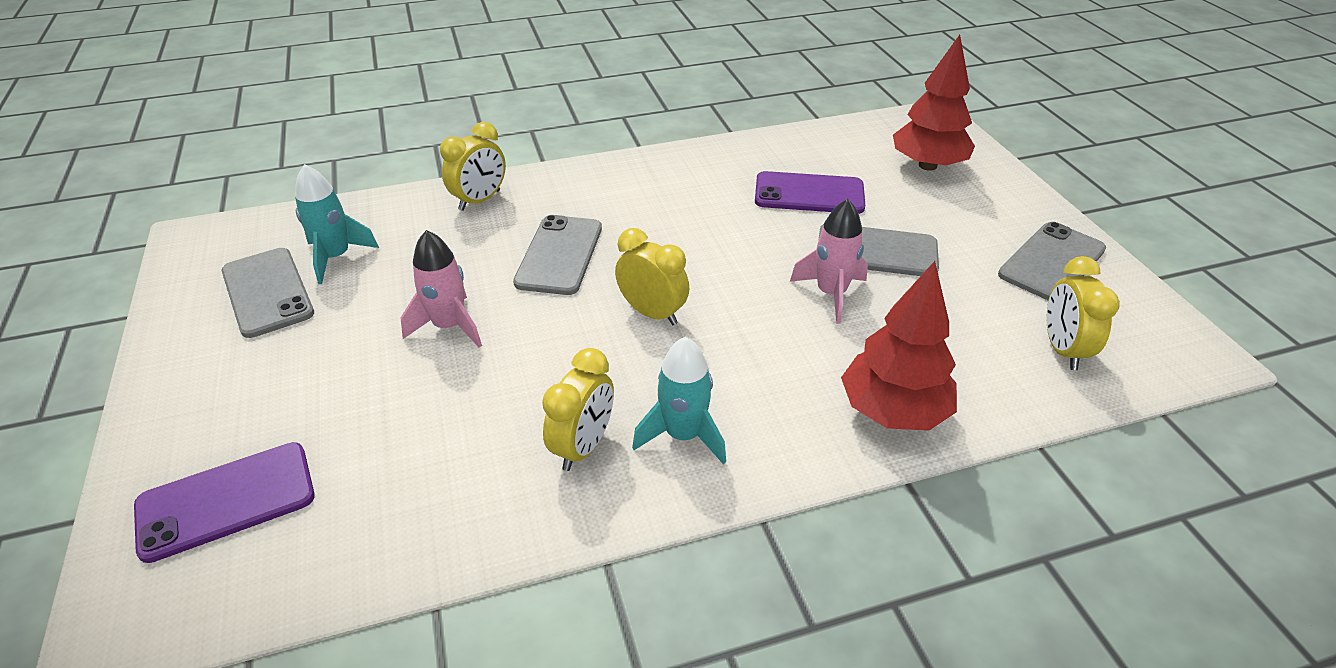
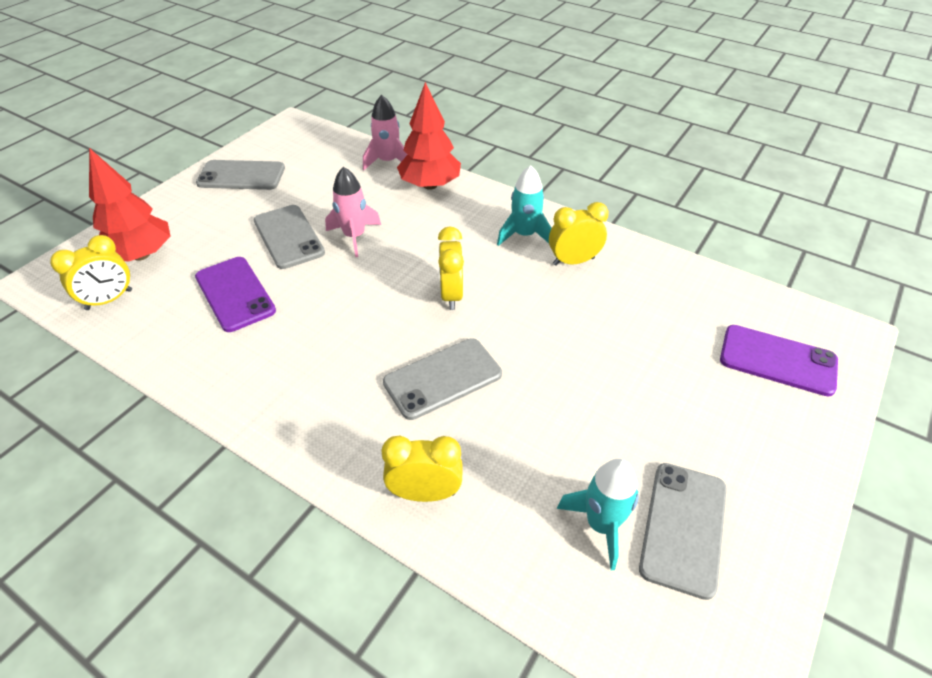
camera: 130 degrees left, 5 degrees up
pink rocket [401,230,482,348] -> pink rocket moved to [363,95,408,170]
yellow clock [1046,256,1120,370] -> yellow clock moved to [50,235,132,310]

